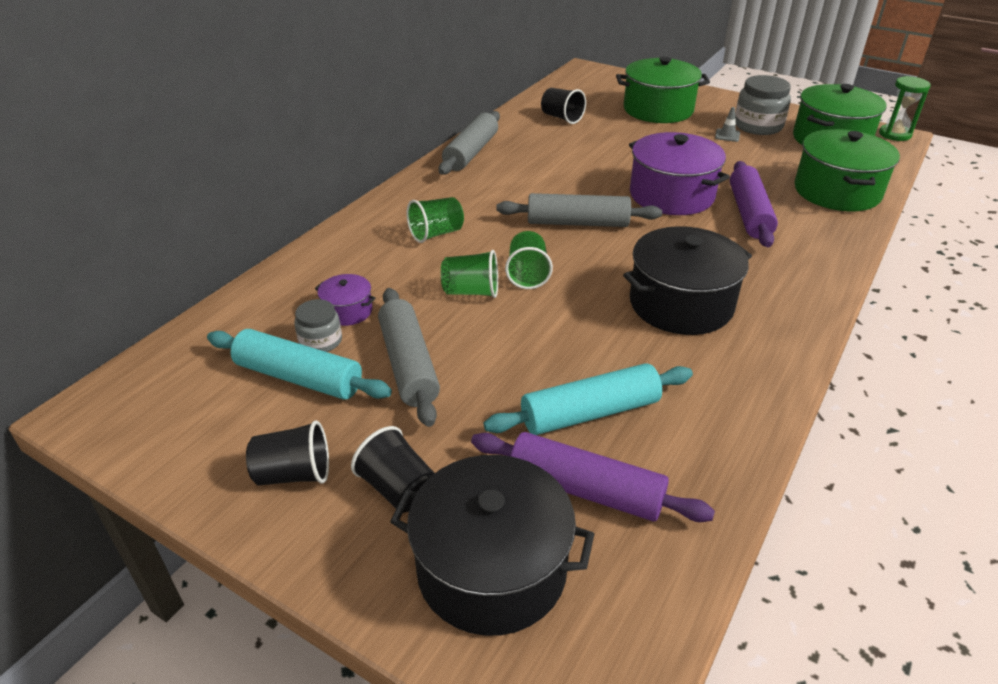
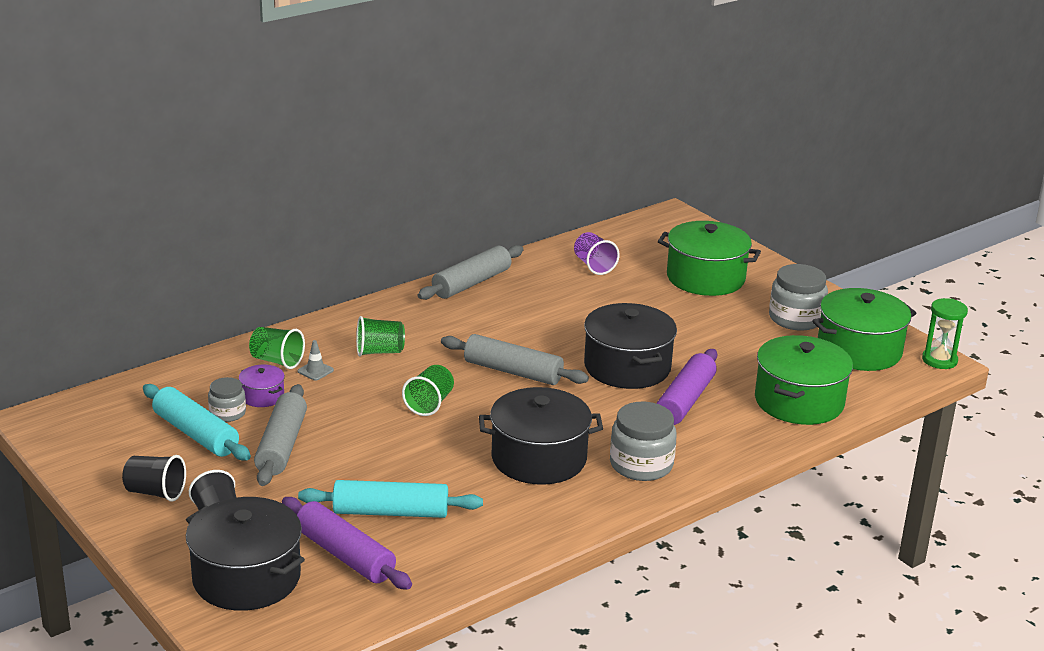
camera: 20 degrees right, 10 degrees down
green cup [441,250,498,298] -> green cup moved to [249,327,305,369]
black cup [541,88,586,124] -> purple cup [574,232,620,275]
purple pot [629,132,730,215] -> black pot [584,303,677,389]
grey traffic cone [715,107,740,142] -> grey traffic cone moved to [297,340,334,381]
none -> grey jar [610,402,677,481]

